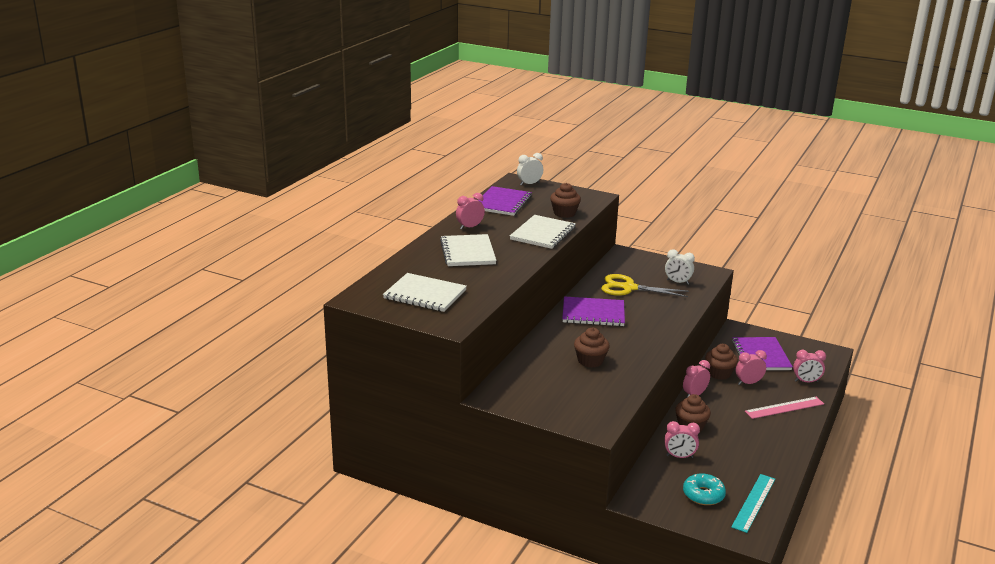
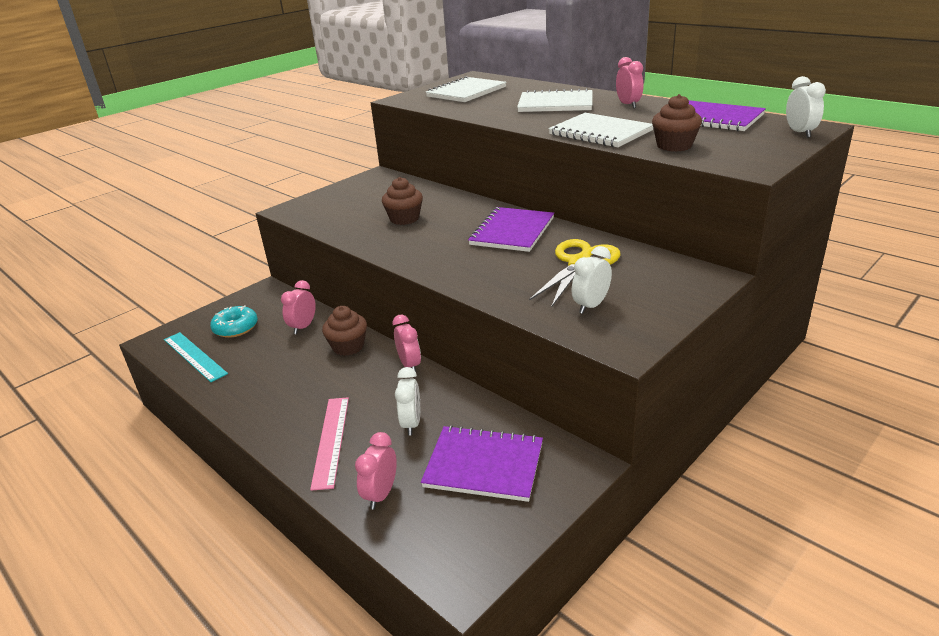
camera: 110 degrees right, 5 degrees up
brown cupcake [705,344,738,380] -> none
pink clock [736,350,767,385] -> white clock [395,367,420,436]

